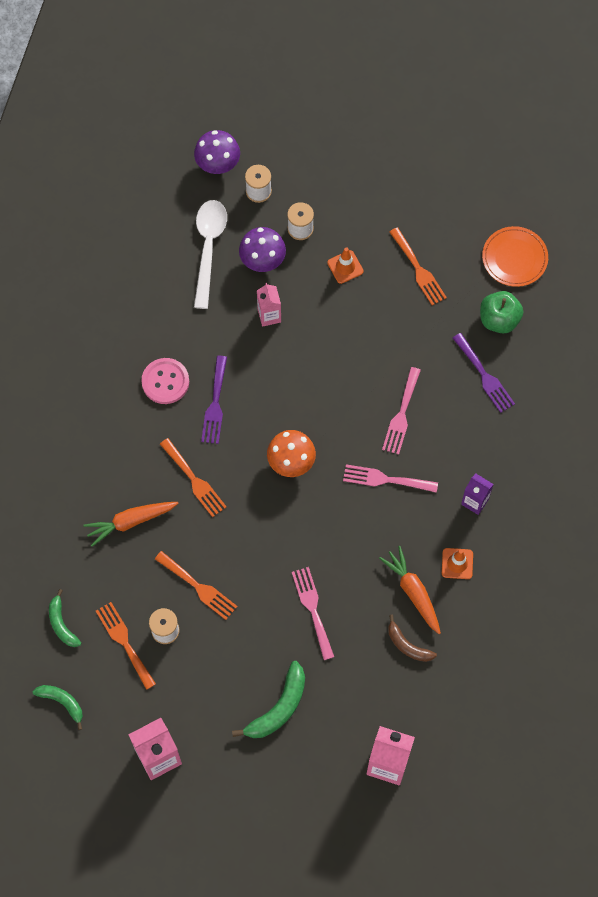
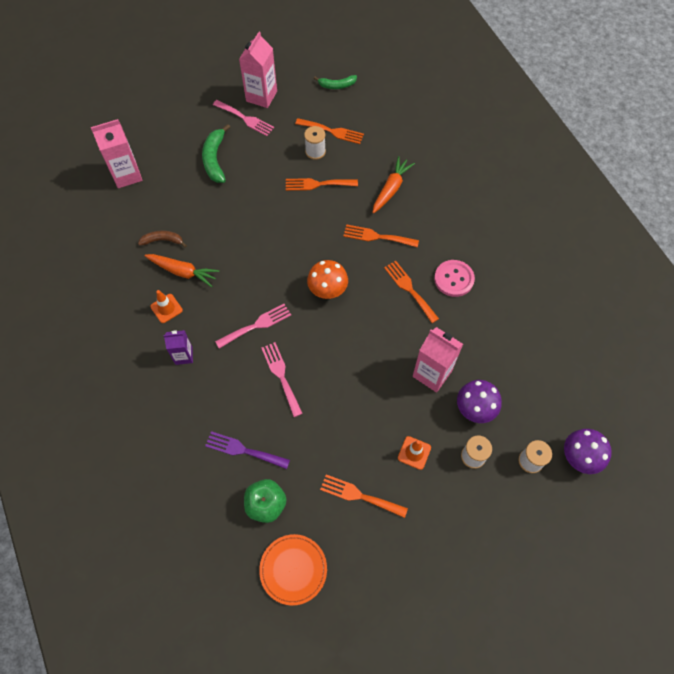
camera: 140 degrees right, 5 degrees down
green banana [49,589,81,647] -> none
white spoon [194,200,227,309] -> none
purple fork [201,356,227,444] -> orange fork [384,261,439,323]
pink carton [257,283,281,327] -> pink carton [413,327,463,392], size x1.64
pink fork [292,567,334,660] -> pink fork moved to [213,100,274,136]

